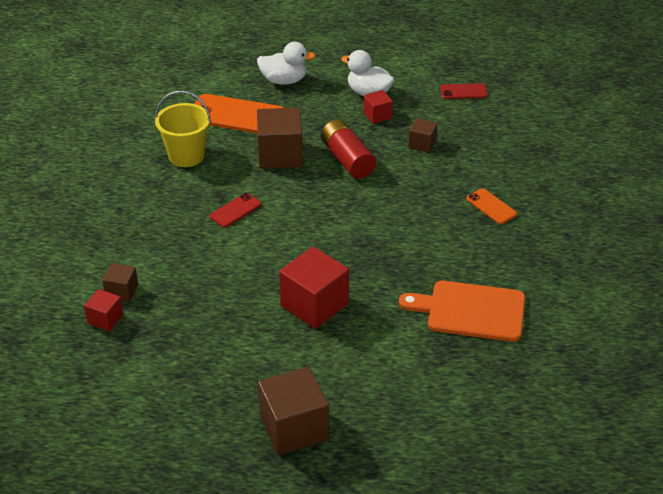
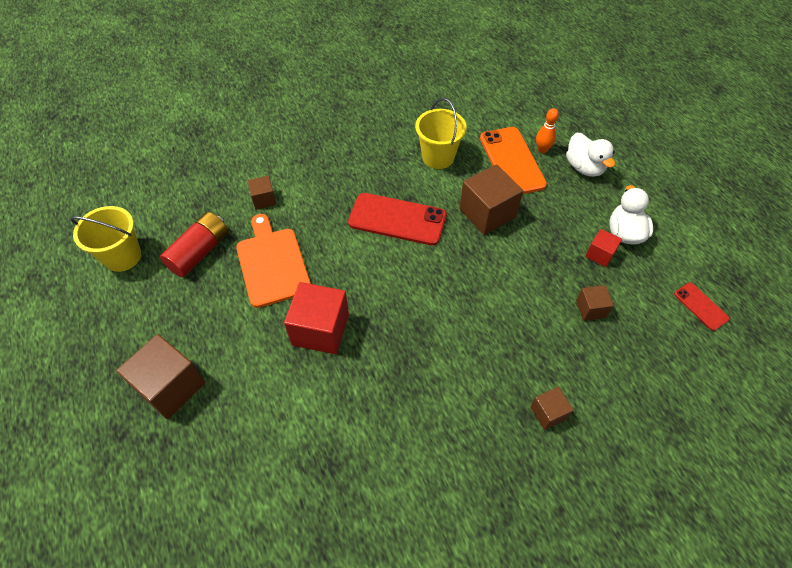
camera: 60 degrees right, 15 degrees up
red cube [84,289,123,331] -> none
red phone [209,193,262,228] -> red phone [348,193,446,246], size x1.96
red battery [321,120,376,179] -> red battery moved to [160,212,228,277]
orange cutting board [399,281,525,342] -> orange cutting board moved to [236,214,311,308]
orange phone [466,188,517,224] -> brown cube [530,387,574,430]
none -> yellow bucket [70,206,141,272]
none -> orange bowling pin [536,108,559,153]

